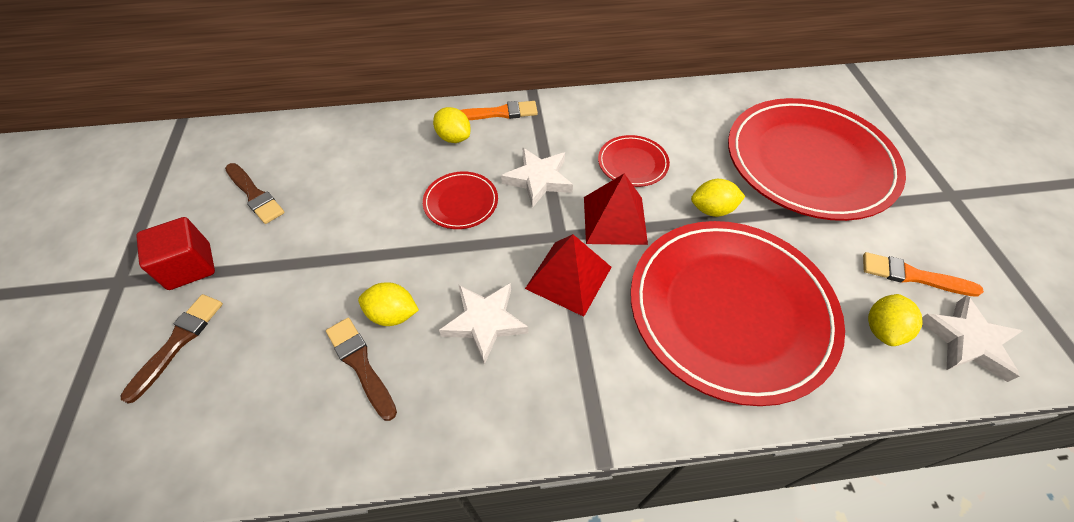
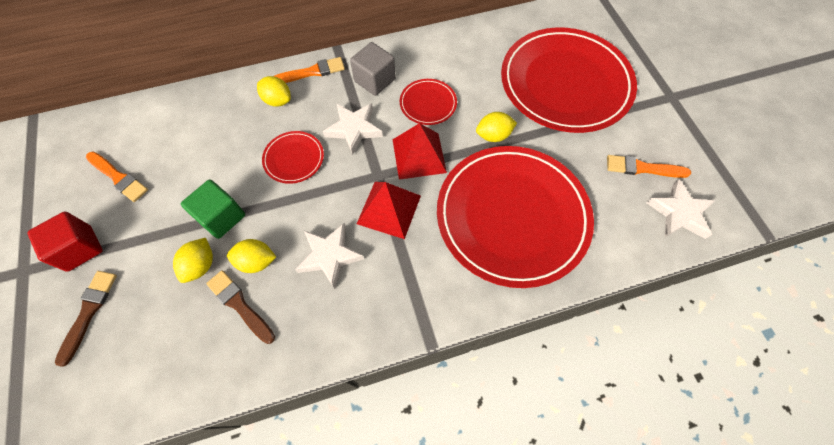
camera: 10 degrees left, 10 degrees up
brown brush [225,163,285,224] -> orange brush [86,151,148,202]
yellow lemon [868,294,922,346] -> yellow lemon moved to [173,238,213,283]
none -> green cube [181,180,245,239]
none -> grey cube [350,42,396,96]

